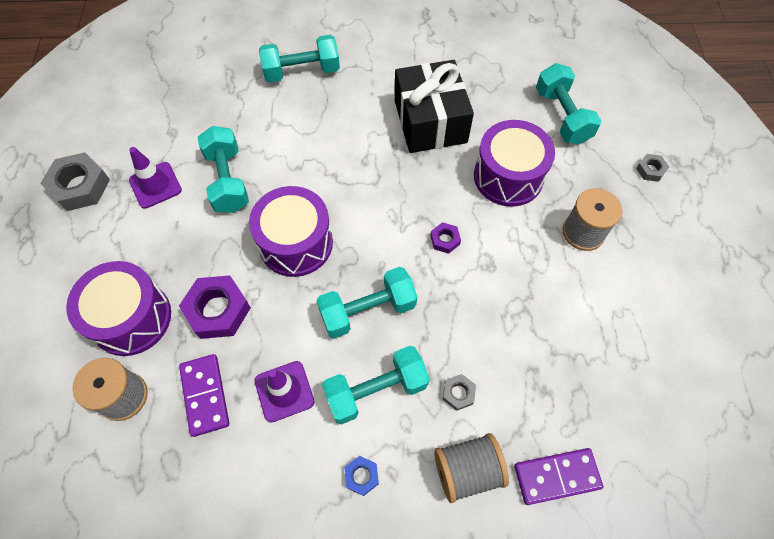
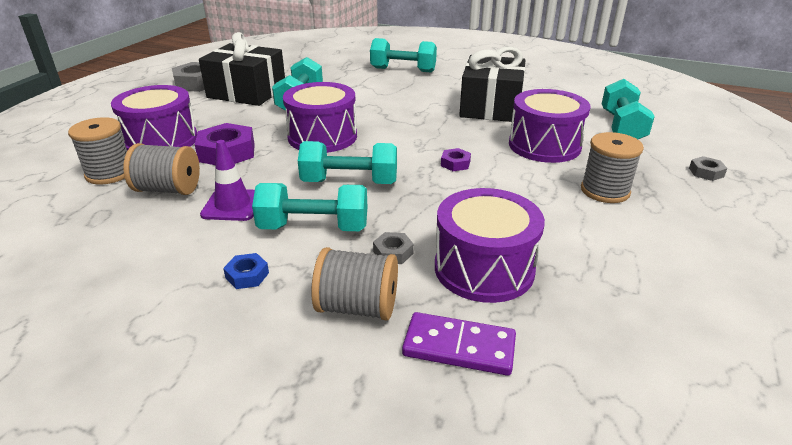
camera: 25 degrees right, 30 degrees down
purple traffic cone [129,147,182,209] -> black gift [199,32,285,106]
purple domino [179,354,229,437] -> grey spool [123,143,200,195]
none -> purple drum [435,188,545,303]

